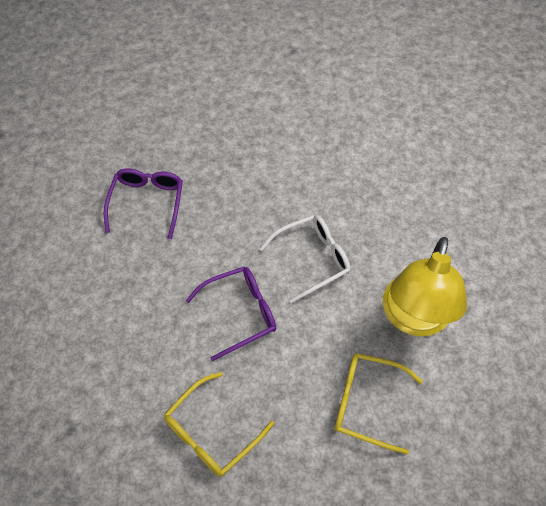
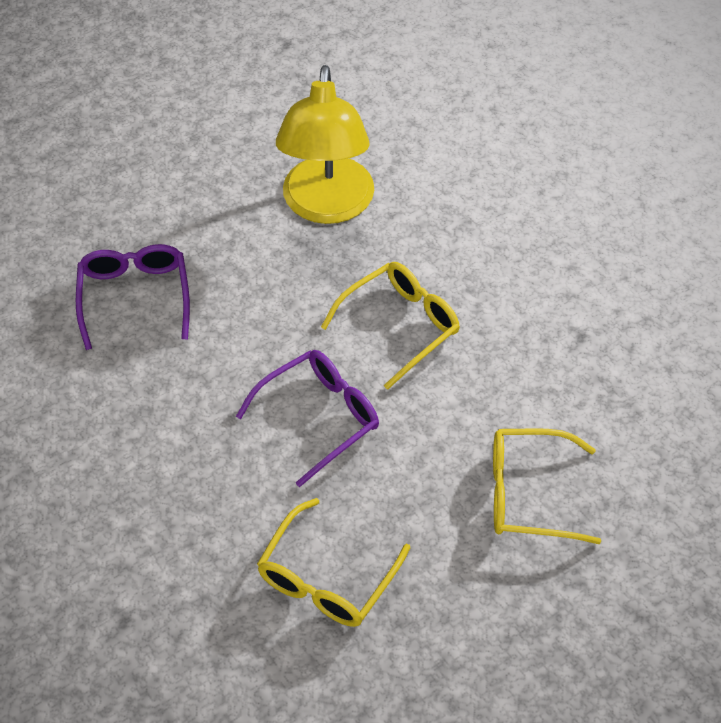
camera: 15 degrees left, 5 degrees down
white glasses [260,215,351,304] -> yellow glasses [321,262,460,390]
yellow lamp [383,237,467,336] -> yellow lamp moved to [276,65,374,224]

